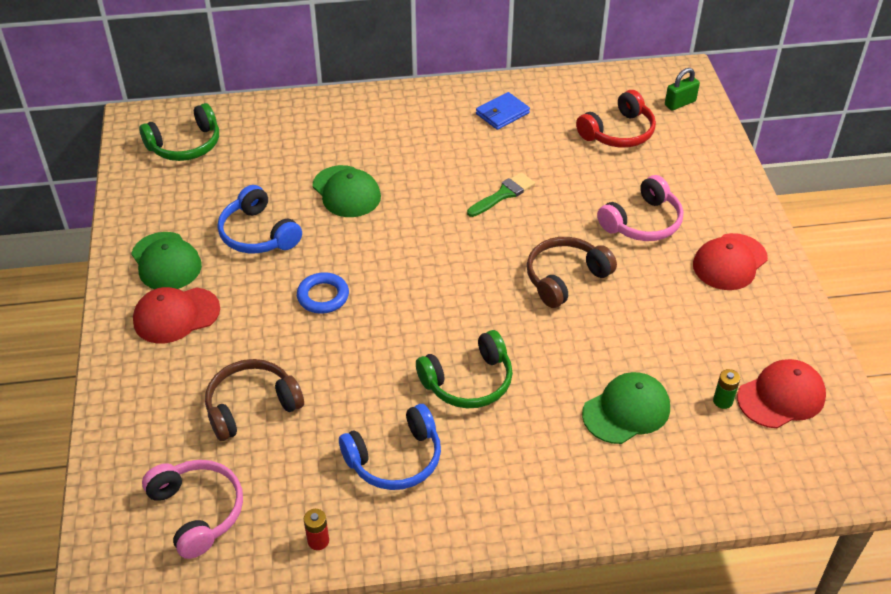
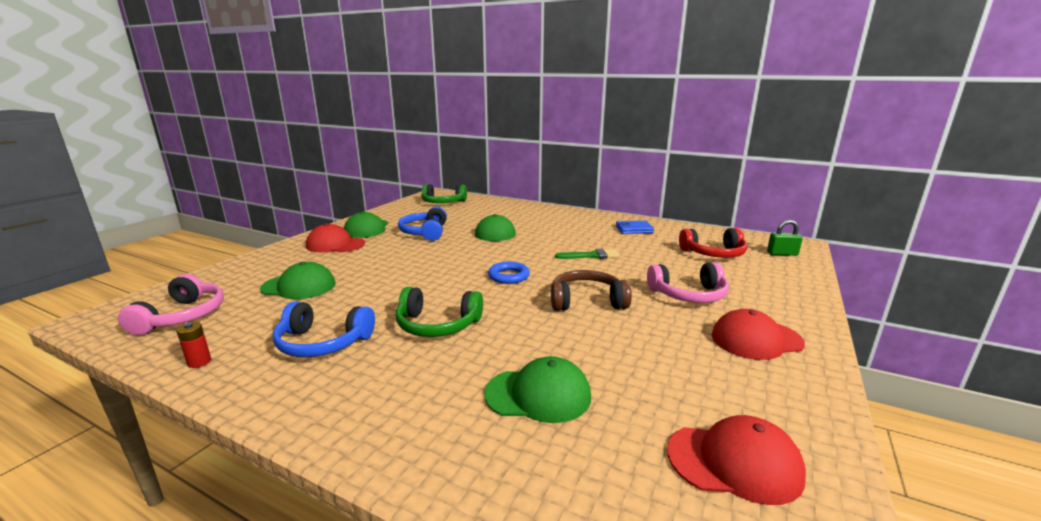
camera: 35 degrees right, 25 degrees down
brown headphones [205,359,304,441] -> green cap [260,262,336,299]
blue ring [297,272,349,314] -> blue ring moved to [488,262,530,284]
green battery [713,369,740,409] -> none

